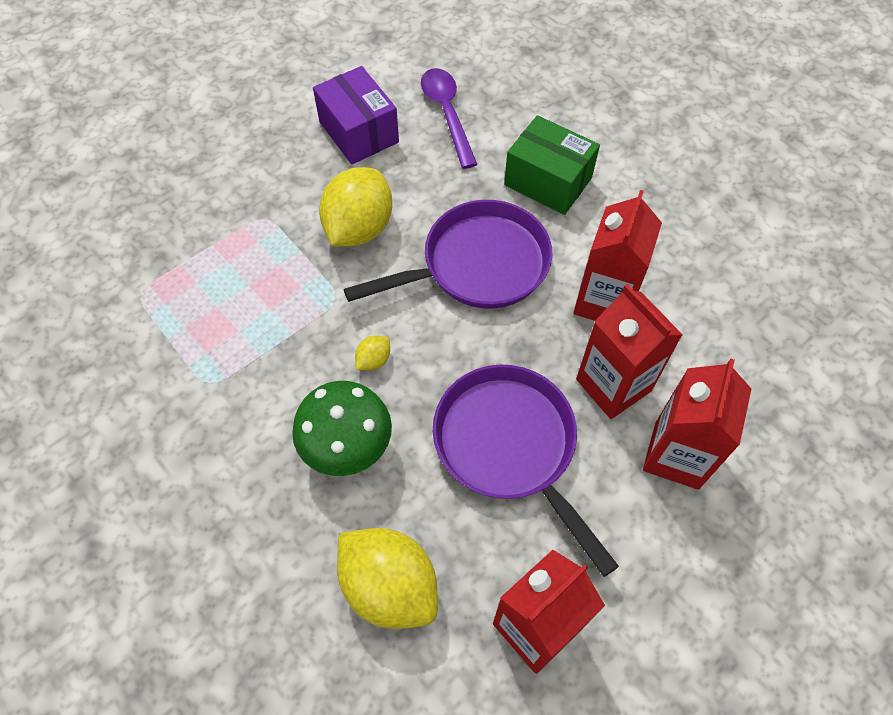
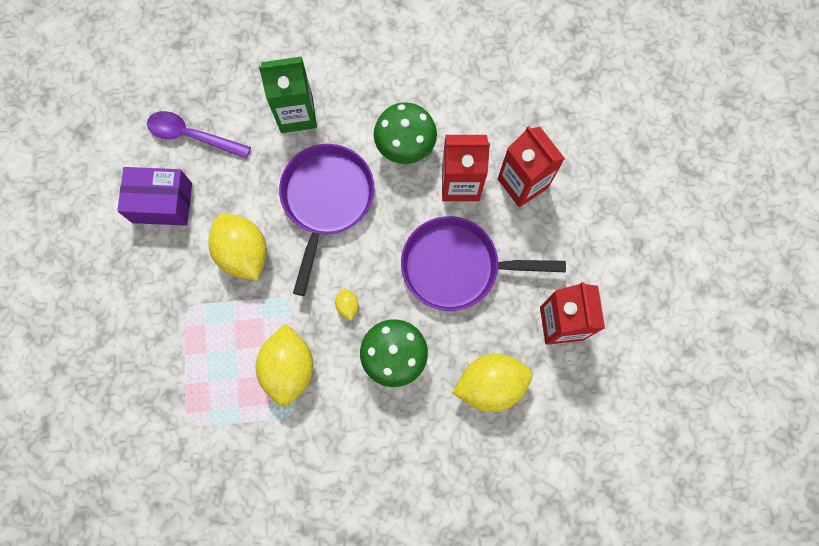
camera: 55 degrees left, 15 degrees up
green box [504,115,600,215] -> green carton [259,56,317,133]
red carton [573,190,662,321] -> green mushroom [374,102,437,164]
none -> yellow lemon [256,324,313,407]

